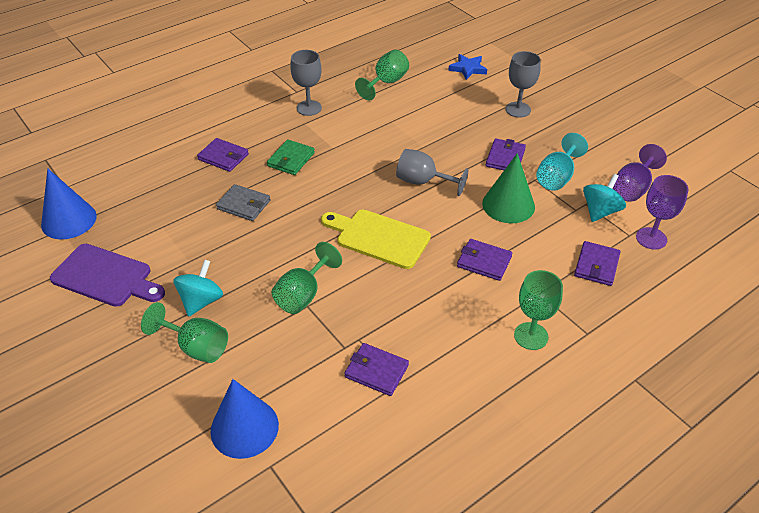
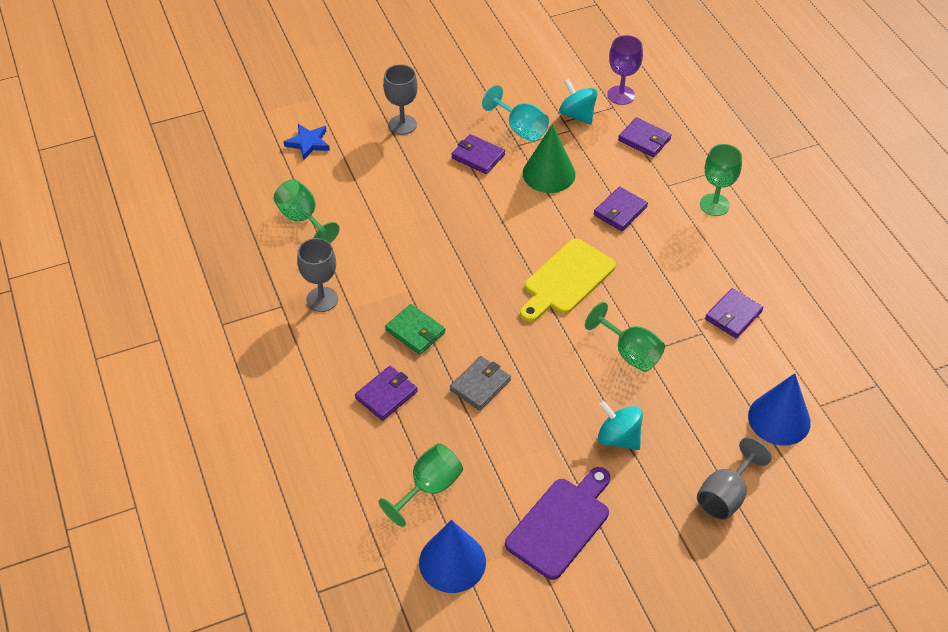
camera: 75 degrees left, 5 degrees up
green goblet [141,302,228,363] -> green goblet moved to [379,443,463,527]
grey goblet [396,149,469,196] -> grey goblet moved to [697,437,772,520]
purple goblet [613,144,667,202] -> none

